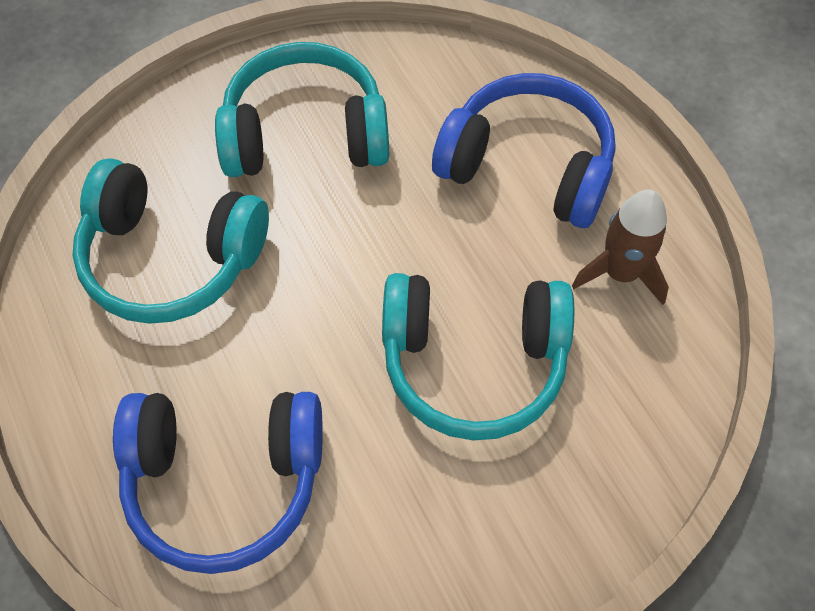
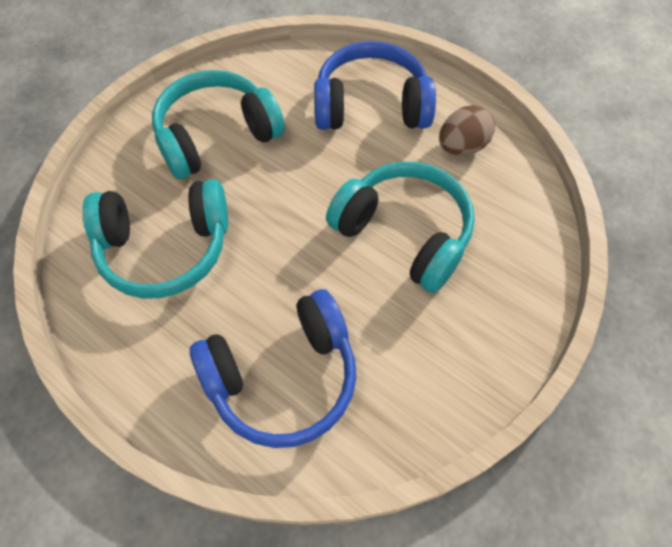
camera: 25 degrees left, 0 degrees up
turquoise headphones [382,273,574,441] -> turquoise headphones turned 120 degrees counterclockwise [326,162,475,293]
brown rocket [572,189,669,305] -> brown egg [439,105,495,155]

